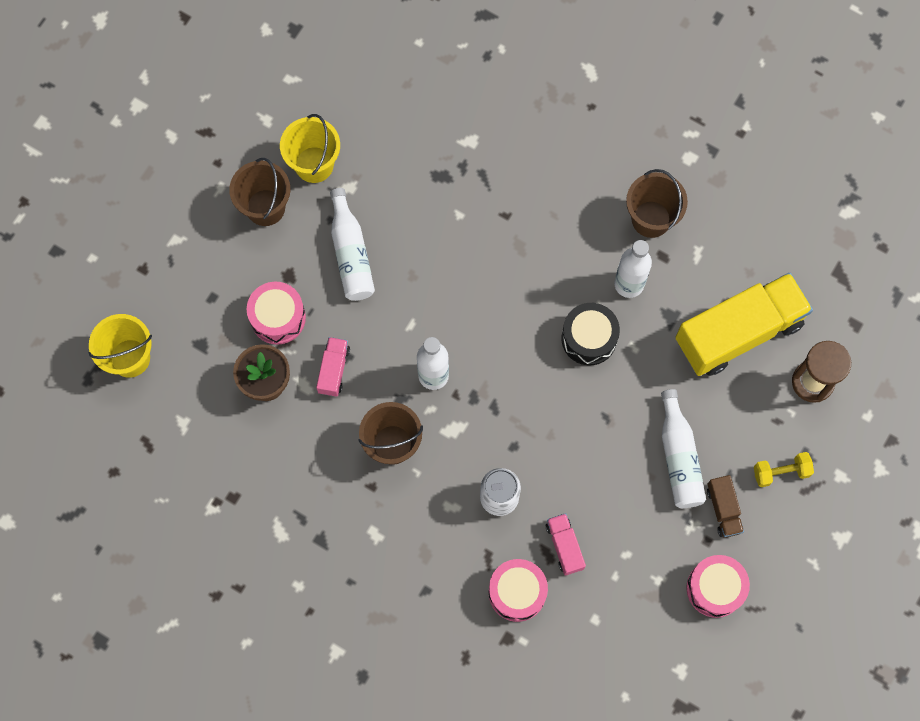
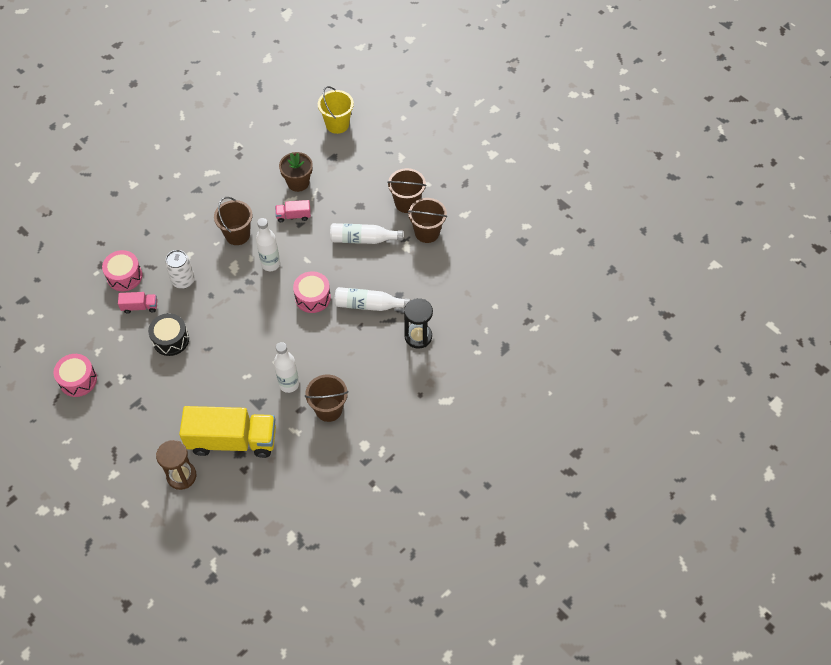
camera: 105 degrees right, 15 degrees down
pink drum [247,282,306,345] -> pink drum moved to [293,271,331,313]
yellow bucket [280,114,340,183] -> brown bucket [408,198,447,243]
pink truck [316,337,350,397] -> pink truck turned 150 degrees clockwise [275,200,311,222]
black drum [561,303,620,365] -> black drum moved to [148,313,189,356]
white bottle [661,389,706,508] -> white bottle moved to [334,287,410,311]
yellow truck [675,273,813,376] -> yellow truck turned 75 degrees counterclockwise [179,406,276,458]
brown truck [707,475,744,538] -> none
yellow dumbbell [754,452,814,487] -> none
none -> black hourglass [404,298,433,349]

